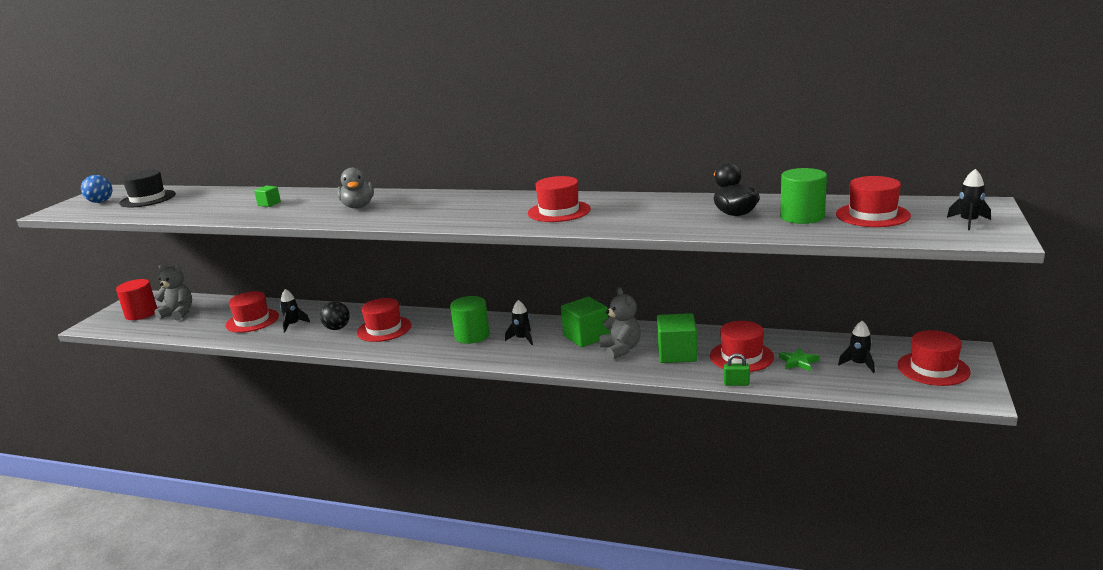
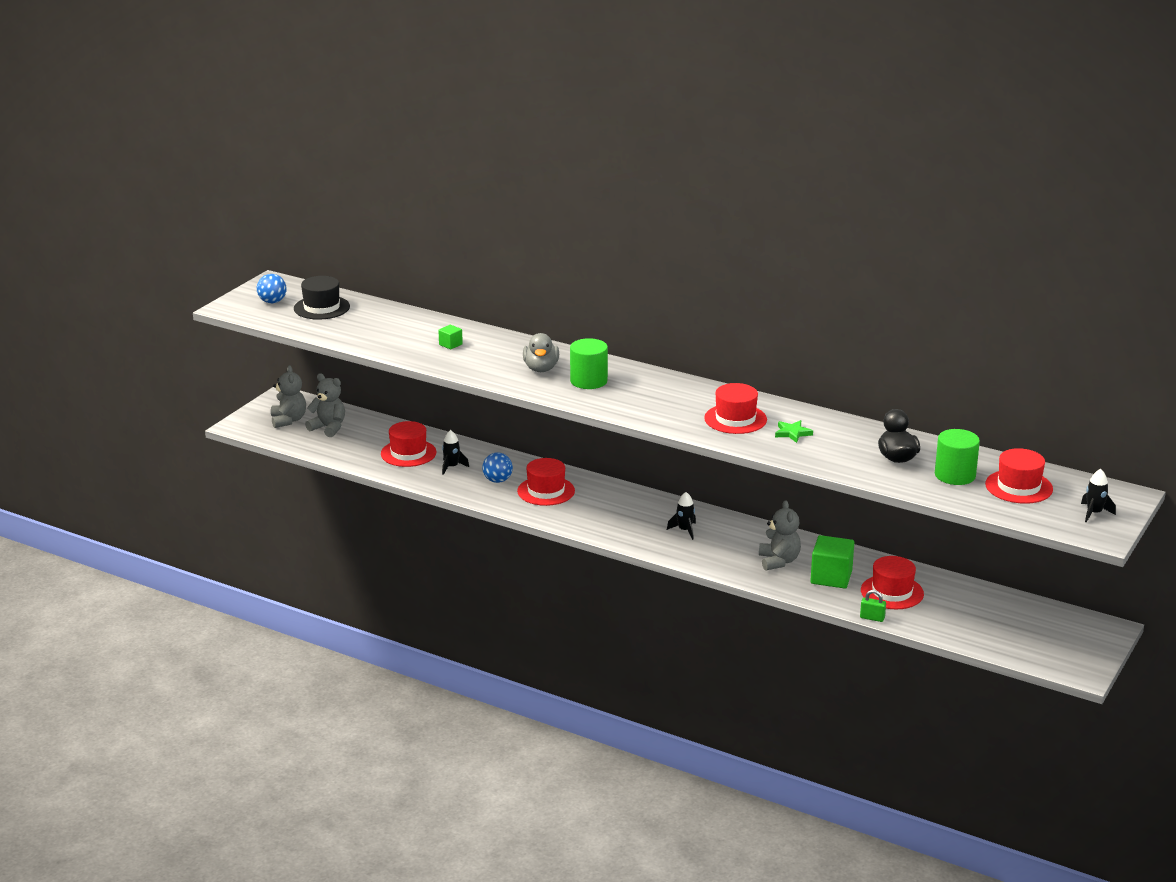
camera: 10 degrees right, 5 degrees up
red cylinder [116,279,158,320] -> grey teddy bear [271,365,306,428]
black ball [320,301,350,330] -> blue ball [482,452,513,483]
green cylinder [450,296,490,344] -> green cylinder moved to [570,338,608,389]
green cube [561,297,609,347] -> none
green star [779,348,819,371] -> green star moved to [775,420,813,443]
black rocket [838,321,875,373] -> none
red hat [897,330,971,386] -> none

